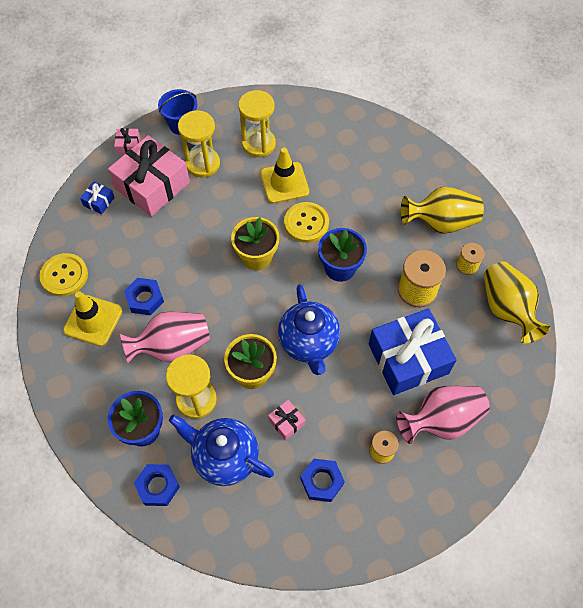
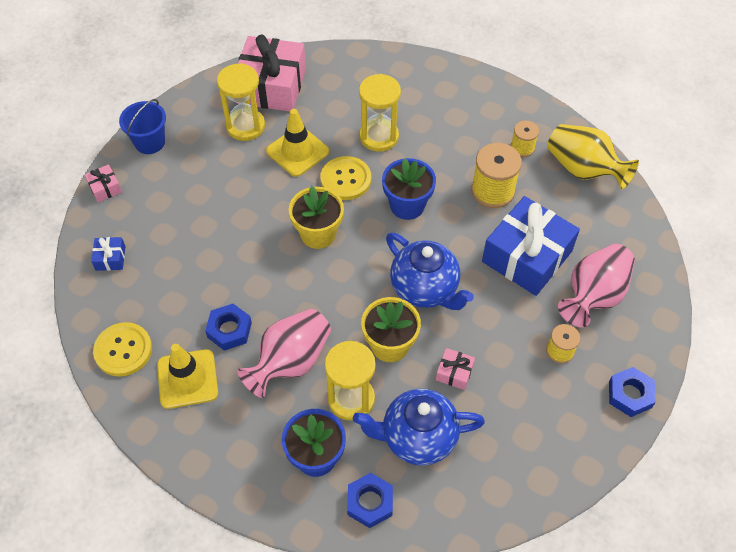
camera: 30 degrees left, 5 degrees down
pink gift [108,135,190,217] -> pink gift moved to [237,35,306,112]
yellow hourglass [178,110,220,177] -> yellow hourglass moved to [359,74,401,152]
blue nut [301,459,345,502] -> blue nut moved to [609,367,656,417]
yellow vase [401,187,484,234] -> none

